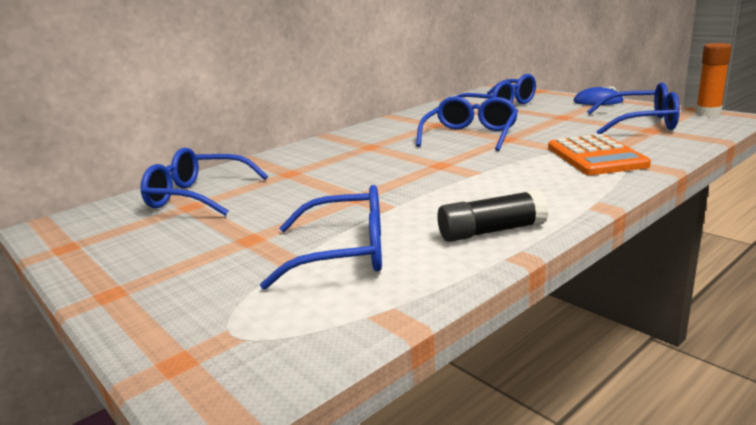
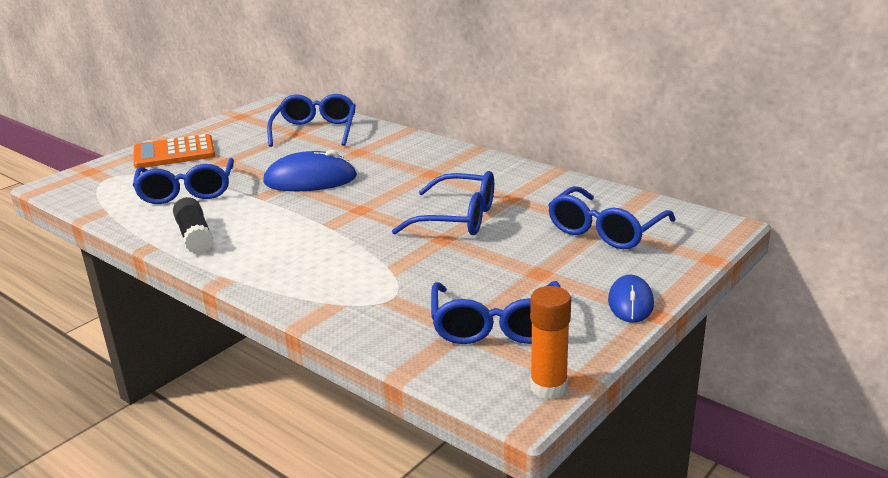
camera: 80 degrees right, 5 degrees up
orange calculator [548,134,651,175] -> orange calculator moved to [133,134,215,169]
none -> blue mouse [263,150,357,191]

